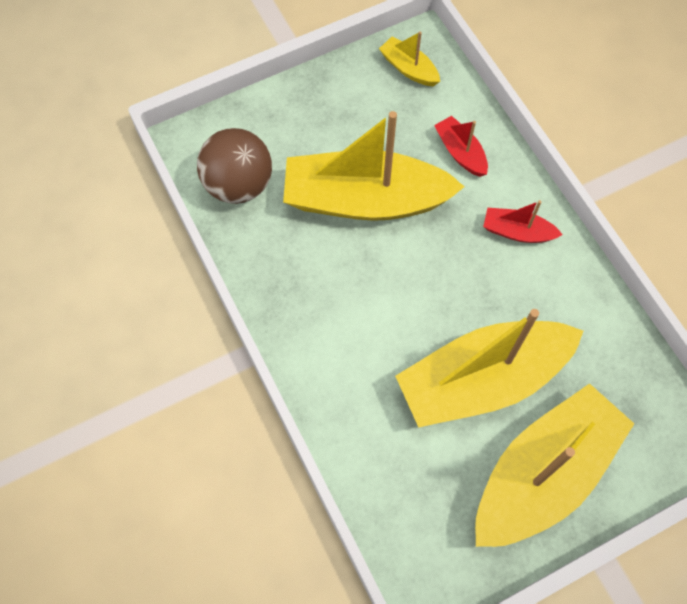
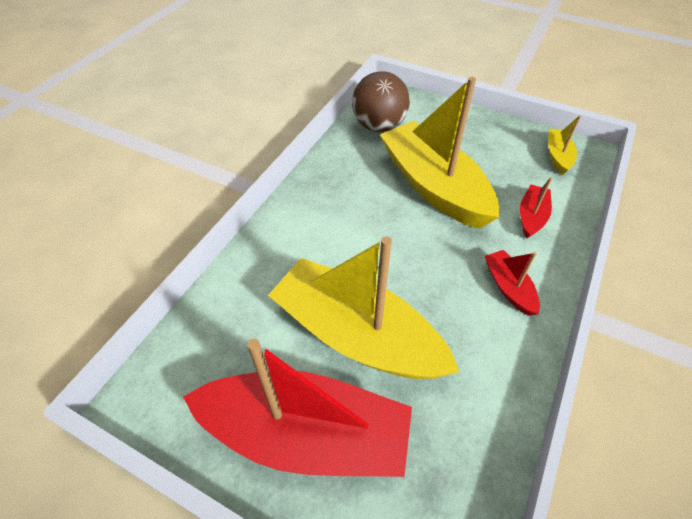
camera: 55 degrees right, 15 degrees down
yellow boat [475,383,634,547] -> red boat [183,338,412,477]

